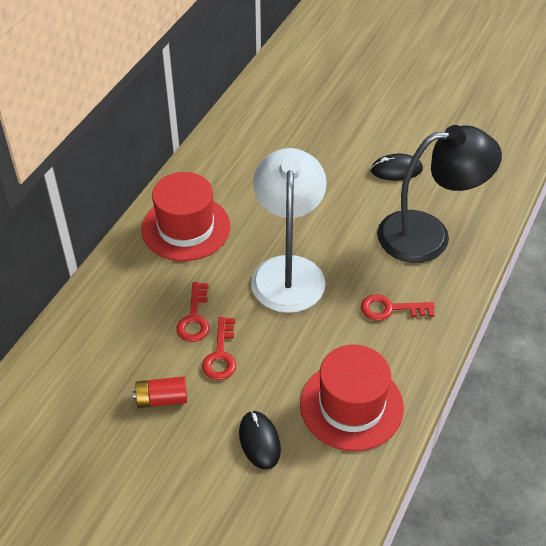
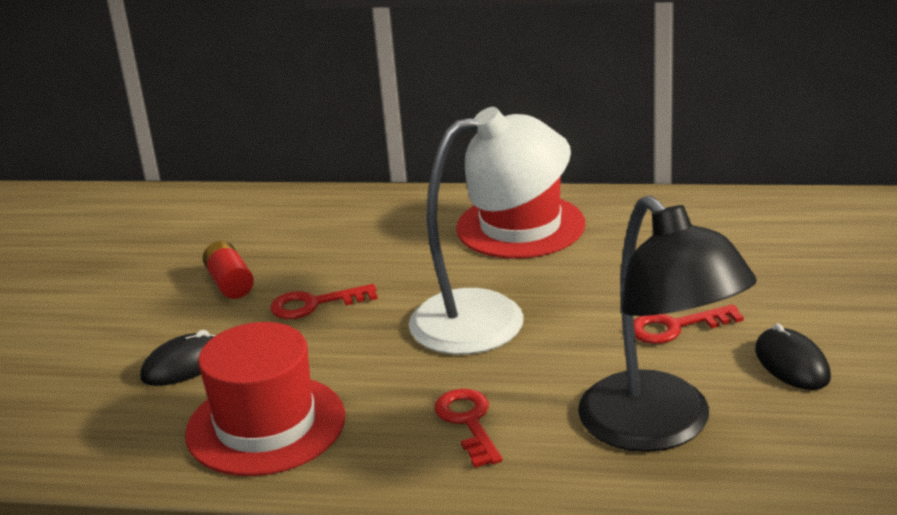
camera: 75 degrees right, 20 degrees down
red key [176,282,209,342] -> red key moved to [634,304,744,344]

